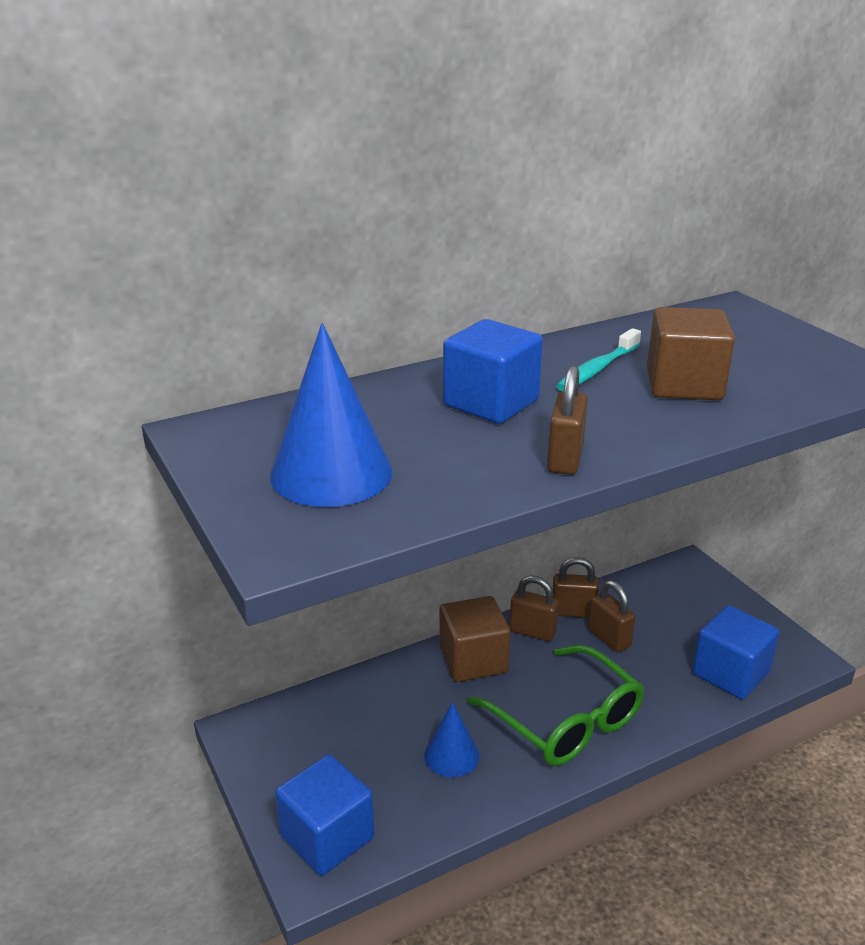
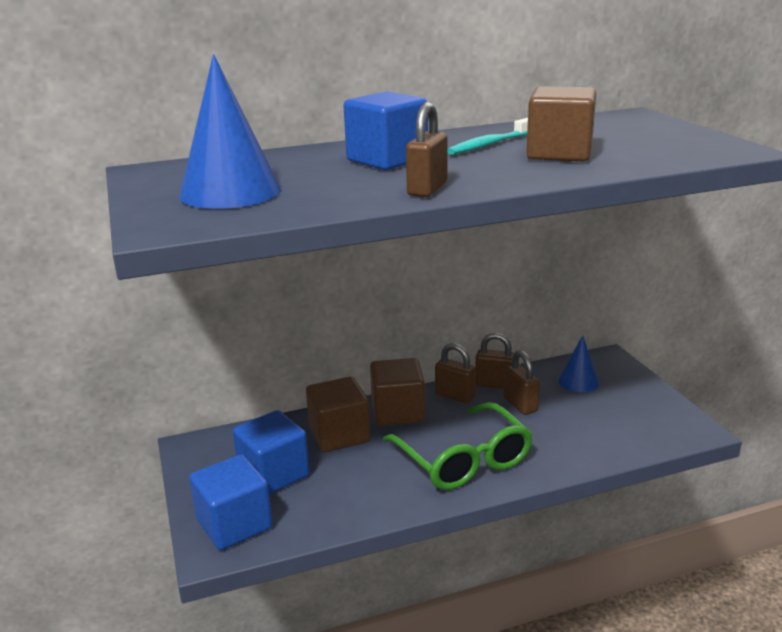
camera: 10 degrees right, 5 degrees down
blue cone [424,702,479,777] -> blue cone moved to [558,335,599,393]
blue cube [692,605,779,699] -> blue cube moved to [233,410,310,494]
none -> brown cube [306,377,370,452]

